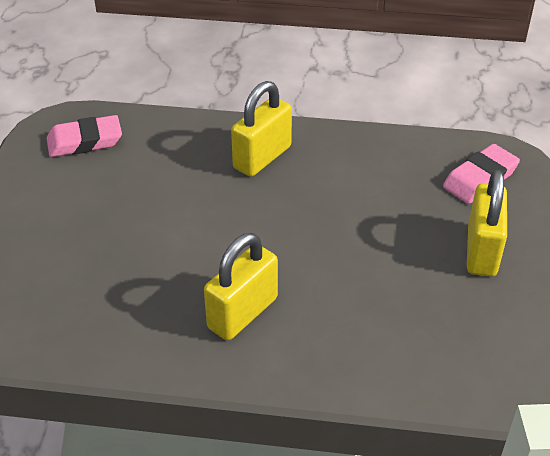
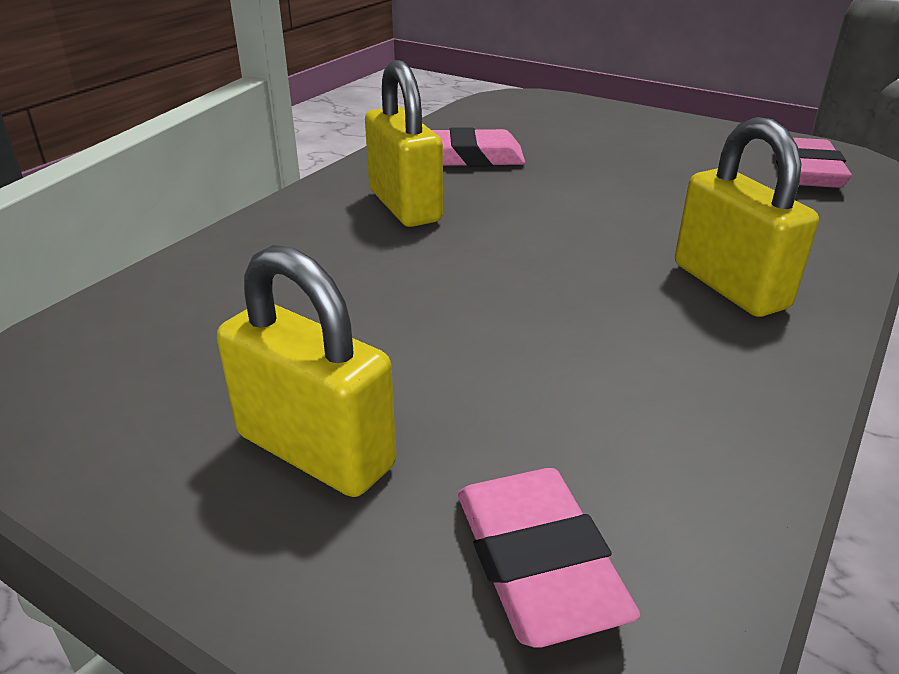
camera: 115 degrees right, 10 degrees down
none -> pink eraser [432,127,525,167]

